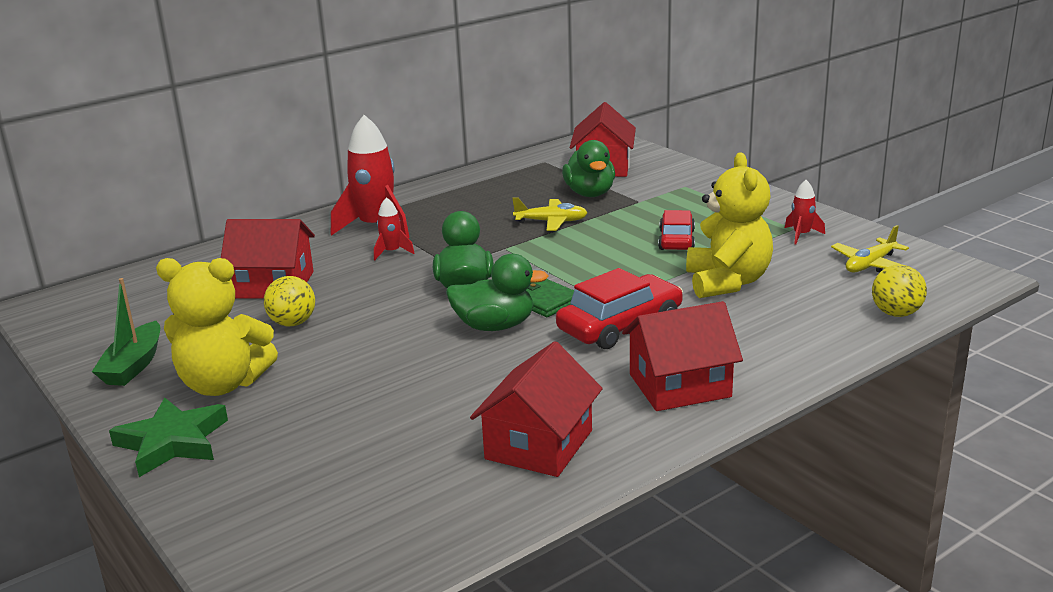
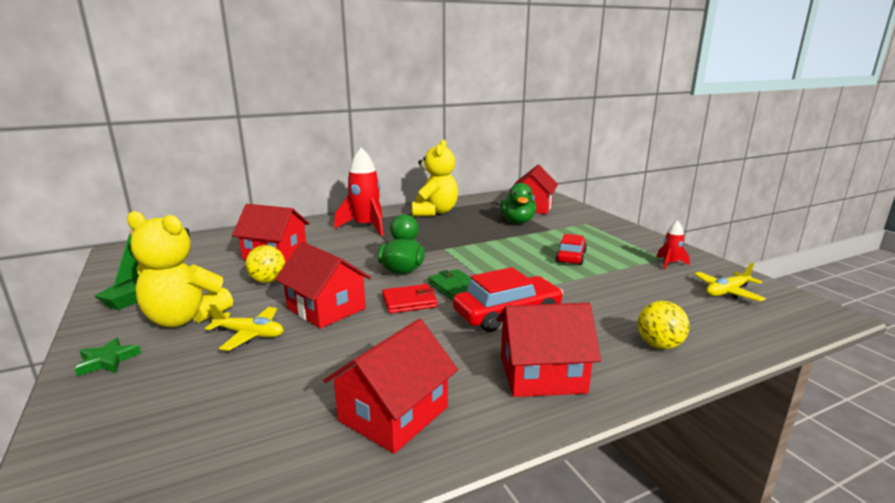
camera: 10 degrees right, 5 degrees down
green star [109,397,228,477] -> green star [75,338,141,376], size x0.60
red rocket [374,197,415,260] -> none
green duck [446,254,548,331] -> red wallet [382,284,438,314]
yellow plane [512,197,587,231] -> yellow plane moved to [205,304,283,351]
yellow teddy bear [686,152,773,298] -> yellow teddy bear moved to [412,140,458,216]
yellow ball [872,265,927,317] -> yellow ball moved to [638,301,690,349]
none -> red house [275,242,371,328]

